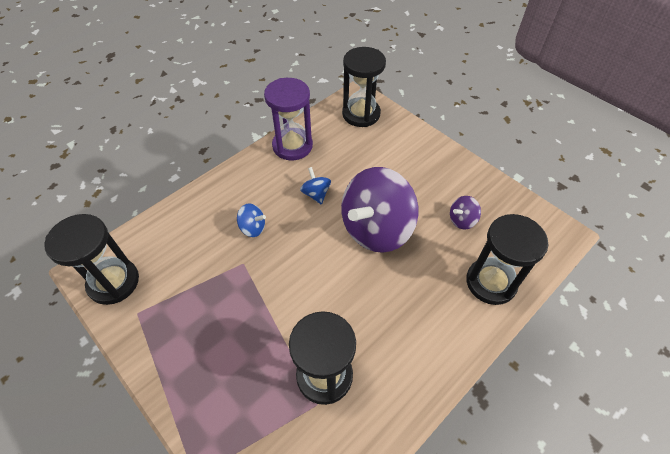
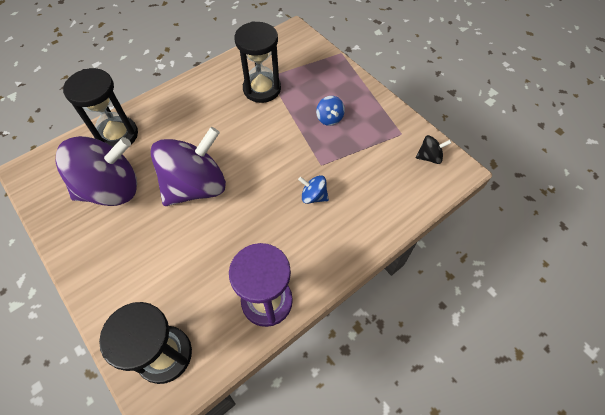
camera: 175 degrees left, 5 degrees up
black hourglass [44,214,139,305] -> black spinning top [416,135,451,164]
blue spinning top [300,167,331,205] -> blue spinning top moved to [316,96,345,126]
purple spinning top [450,196,481,229] -> purple spinning top [56,136,137,206], size x2.40

